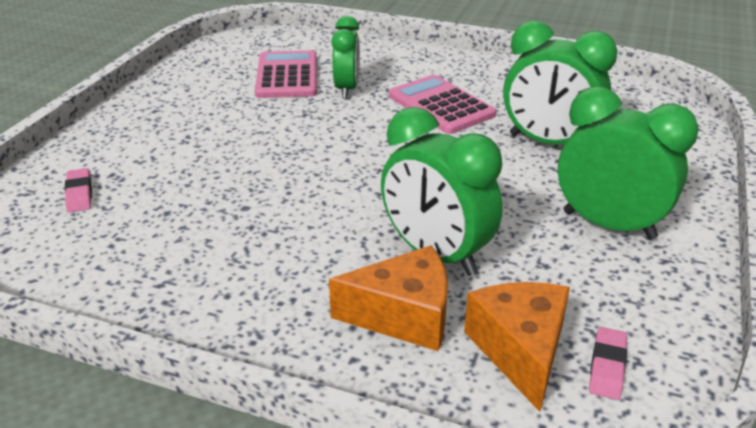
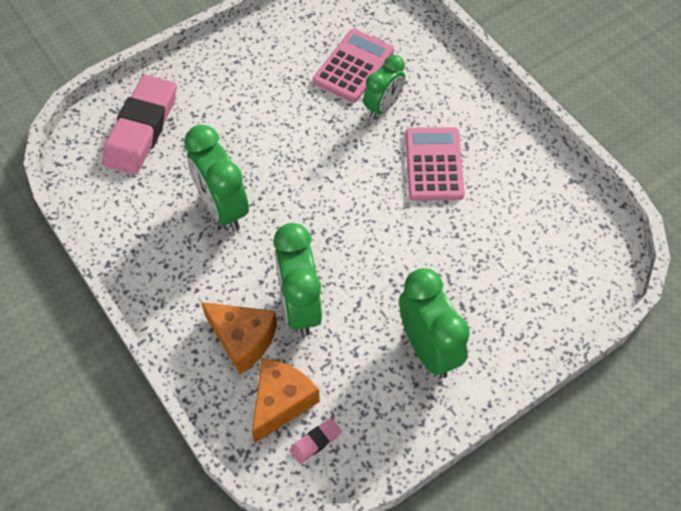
camera: 35 degrees right, 25 degrees up
pink eraser [65,168,92,213] -> pink eraser [102,75,176,175], size x2.45
green clock [503,21,617,145] -> green clock moved to [184,125,249,231]

